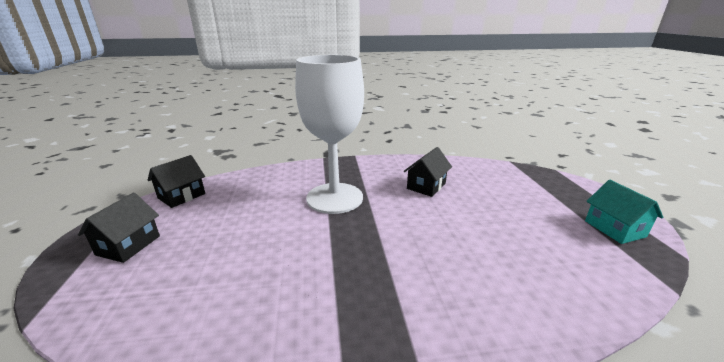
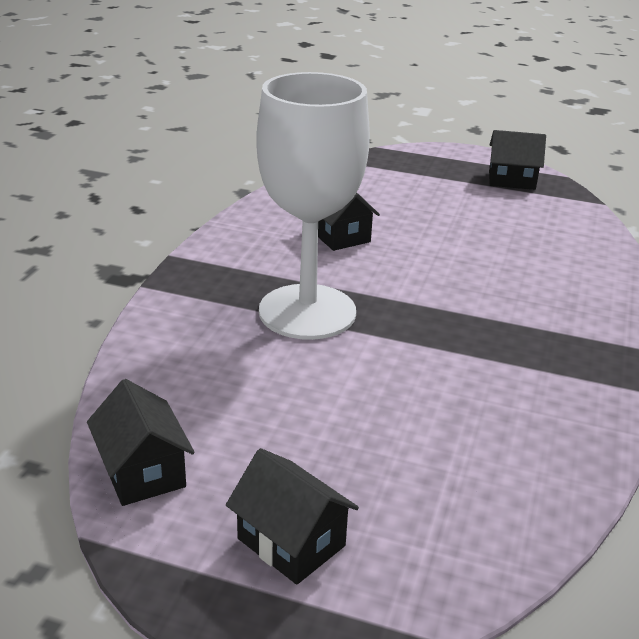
camera: 65 degrees left, 5 degrees up
turquoise house [585,180,663,244] -> black house [489,130,546,190]

